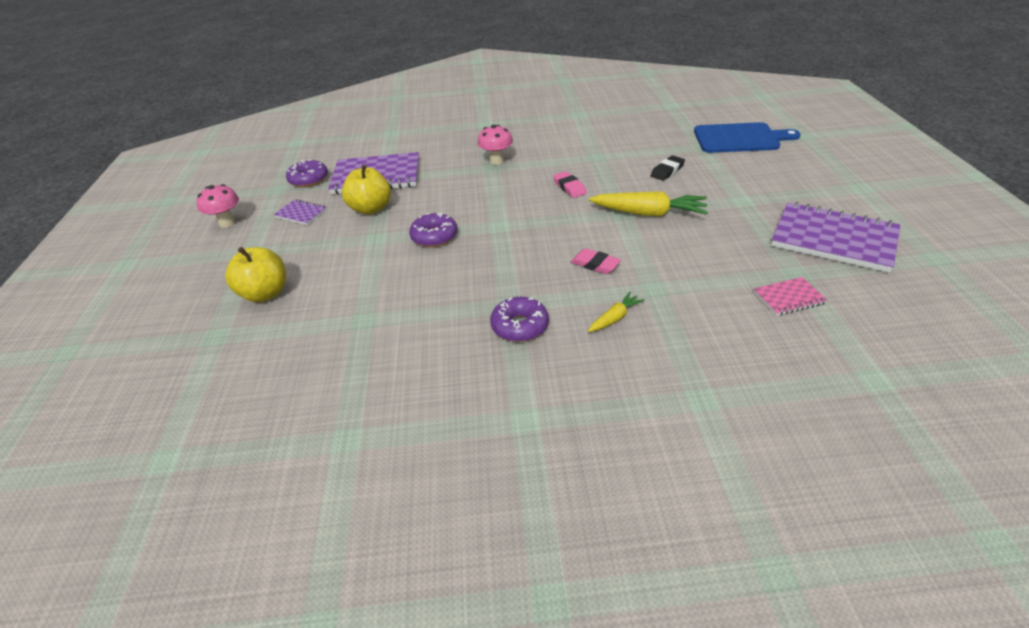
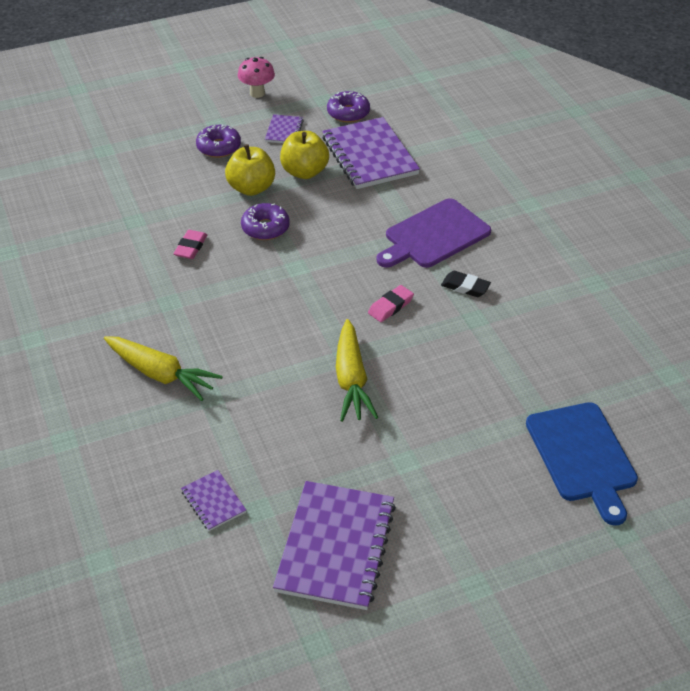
camera: 70 degrees right, 5 degrees up
yellow apple [225,247,286,302] -> yellow apple moved to [225,144,275,196]
pink mushroom [477,125,513,165] -> purple cutting board [377,198,491,268]
purple donut [490,297,549,342] -> purple donut moved to [196,124,241,158]
pink eraser [571,248,621,274] -> pink eraser moved to [173,230,207,259]
yellow carrot [588,292,645,332] -> yellow carrot [104,336,223,401], size x1.93
black eraser [651,155,685,181] -> black eraser moved to [441,271,491,297]
pink notebook [754,277,828,316] -> purple notebook [181,470,246,531]

